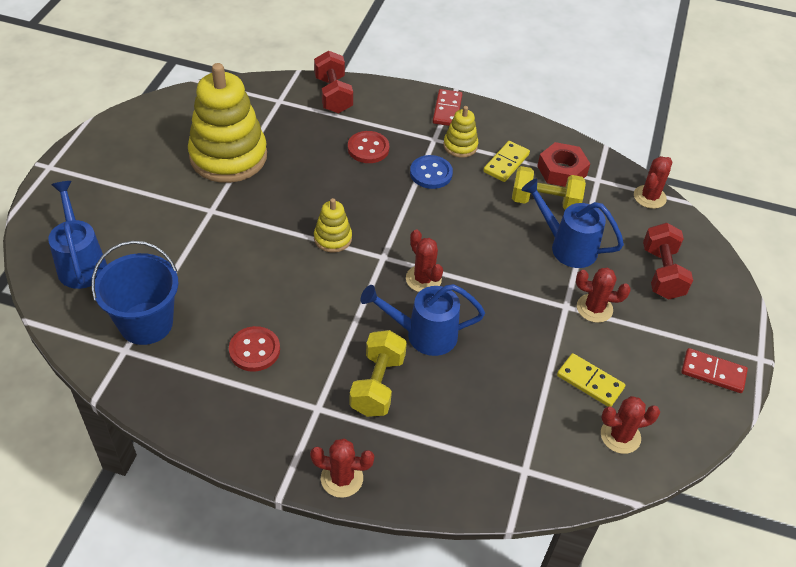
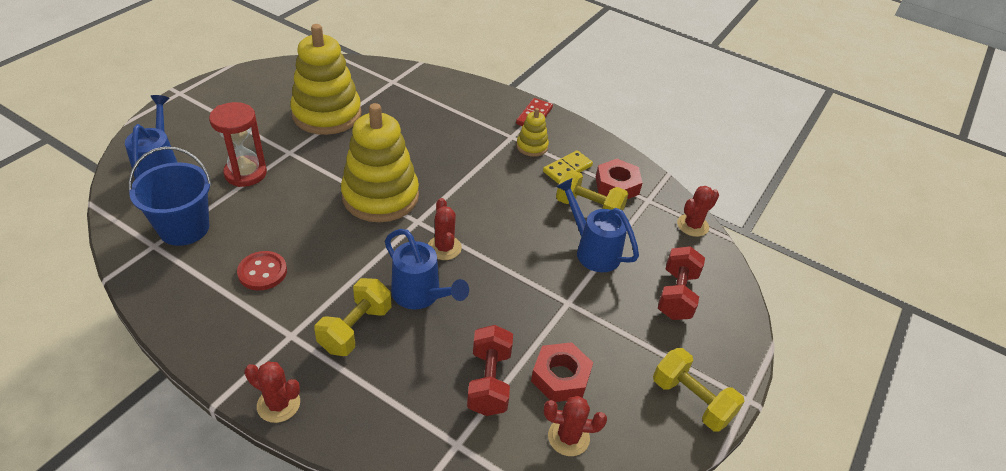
camera: 15 degrees right, 5 degrees down
red dumbbell [314,51,353,113] -> red dumbbell moved to [467,325,513,416]
yellow stacking toy [314,198,352,253] -> yellow stacking toy [341,103,419,222], size x2.16
red button [348,131,389,163] -> none
blue watering can [360,284,485,356] -> blue watering can turned 150 degrees counterclockwise [385,229,469,309]
blue button [410,155,453,189] -> none
yellow domino [557,353,625,407] -> red nut [531,342,593,402]
red cactus [576,268,631,323] -> none
red domino [681,348,748,393] -> yellow dumbbell [653,348,745,432]
none -> red hourglass [209,102,267,187]

